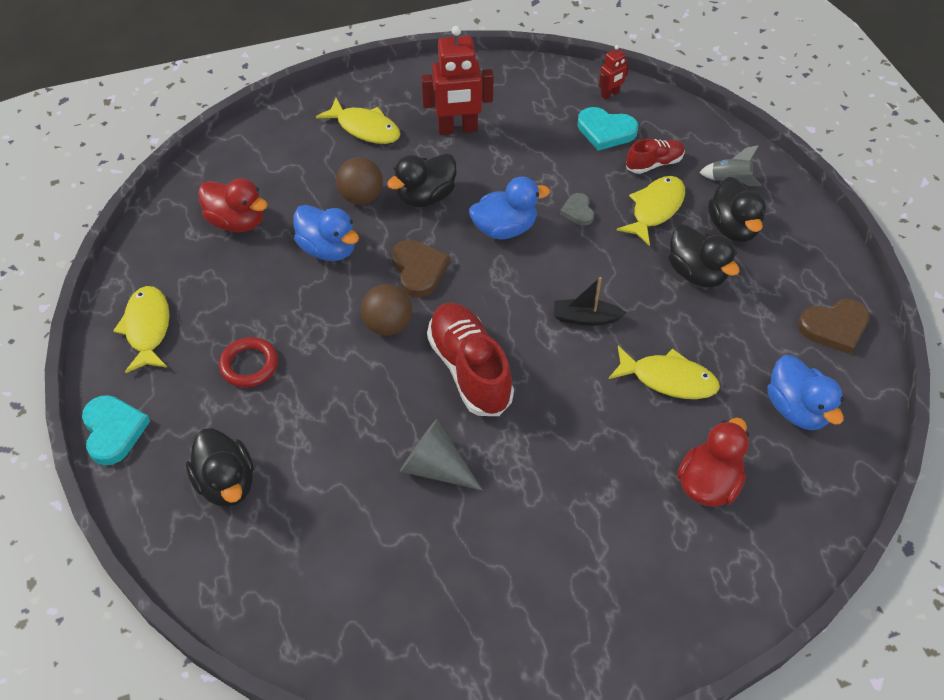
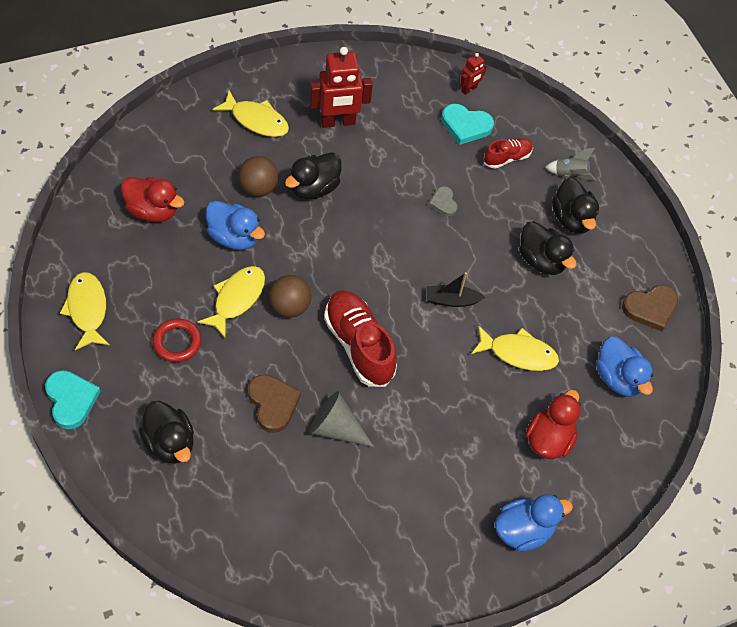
camera: 10 degrees left, 5 degrees up
brown heart [391,240,450,298] -> brown heart moved to [248,374,301,433]
blue duck [469,177,550,239] -> blue duck moved to [495,494,573,552]
yellow fish [616,176,685,246] -> yellow fish moved to [197,266,265,338]

